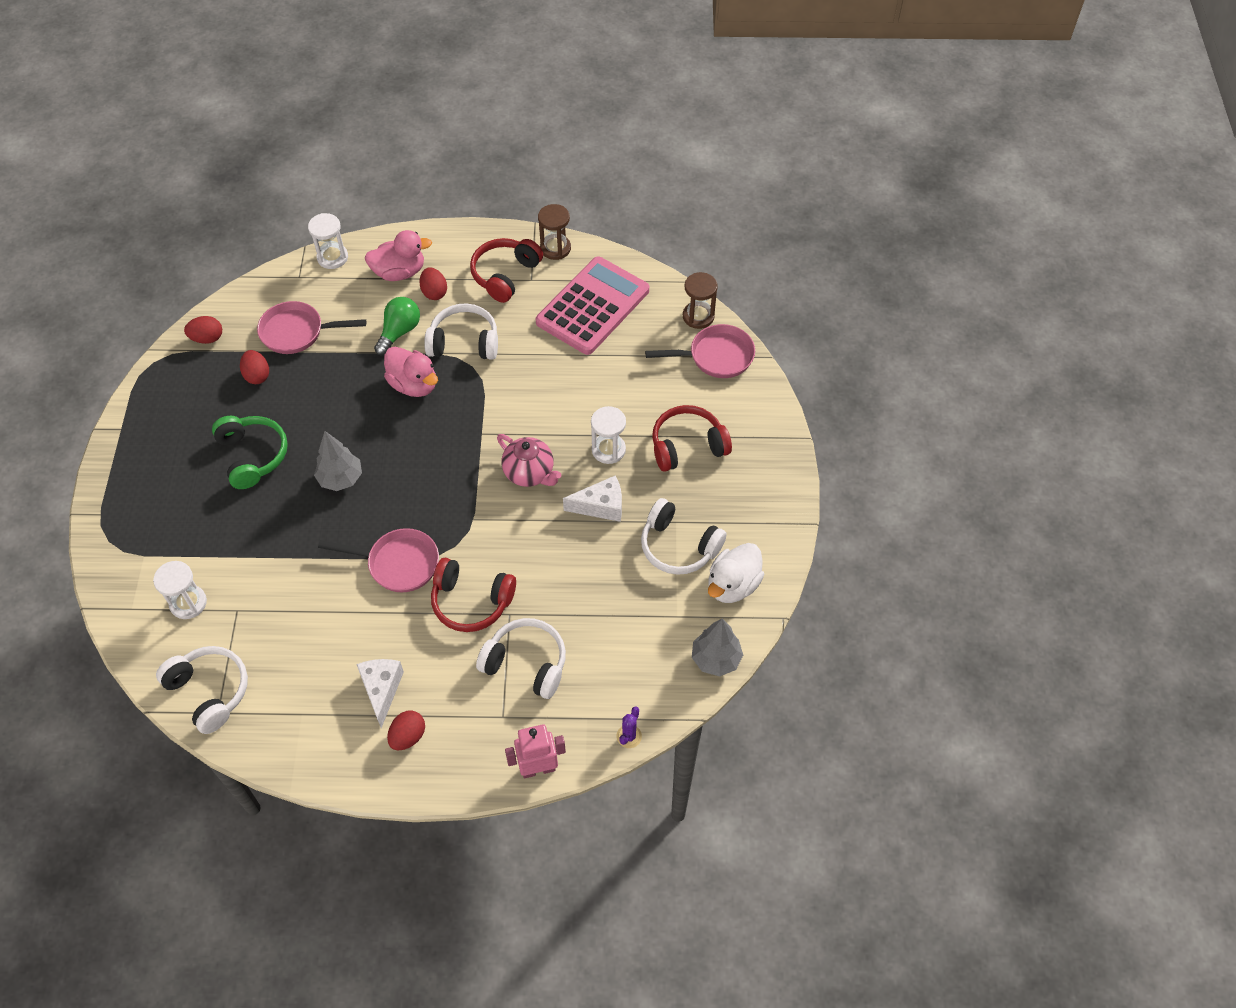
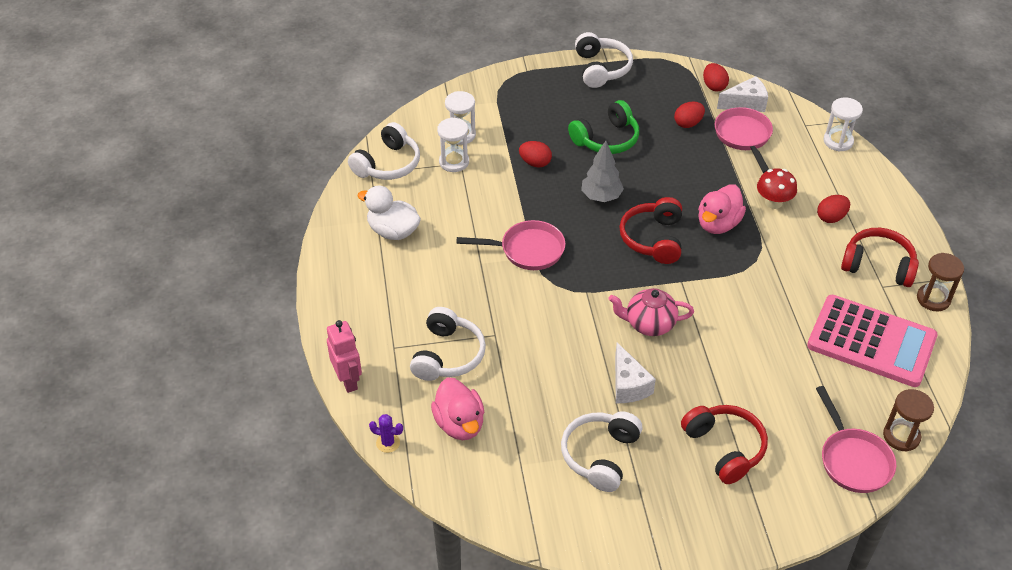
camera: 80 degrees right, 10 degrees down
pink pan [318,528,439,592] -> pink pan turned 90 degrees counterclockwise [456,220,565,270]
white cheese [356,659,404,728] -> white cheese moved to [717,76,768,112]
pink duck [364,230,432,281] -> pink duck moved to [431,378,485,440]
green light bulb [374,297,420,355] -> red mushroom [757,168,797,209]
red egg [387,710,425,751] -> red egg moved to [519,141,552,168]
white headphones [424,303,498,360] -> white headphones moved to [575,32,633,88]
red headphones [431,558,516,632] -> red headphones moved to [619,197,682,264]
pink teapot [497,434,561,487] -> pink teapot turned 60 degrees clockwise [608,288,694,336]
white hourglass [591,406,626,464] -> white hourglass moved to [437,118,469,172]
grey tree [692,618,743,676] -> none
white duck [708,543,764,603] -> white duck moved to [357,186,421,240]

